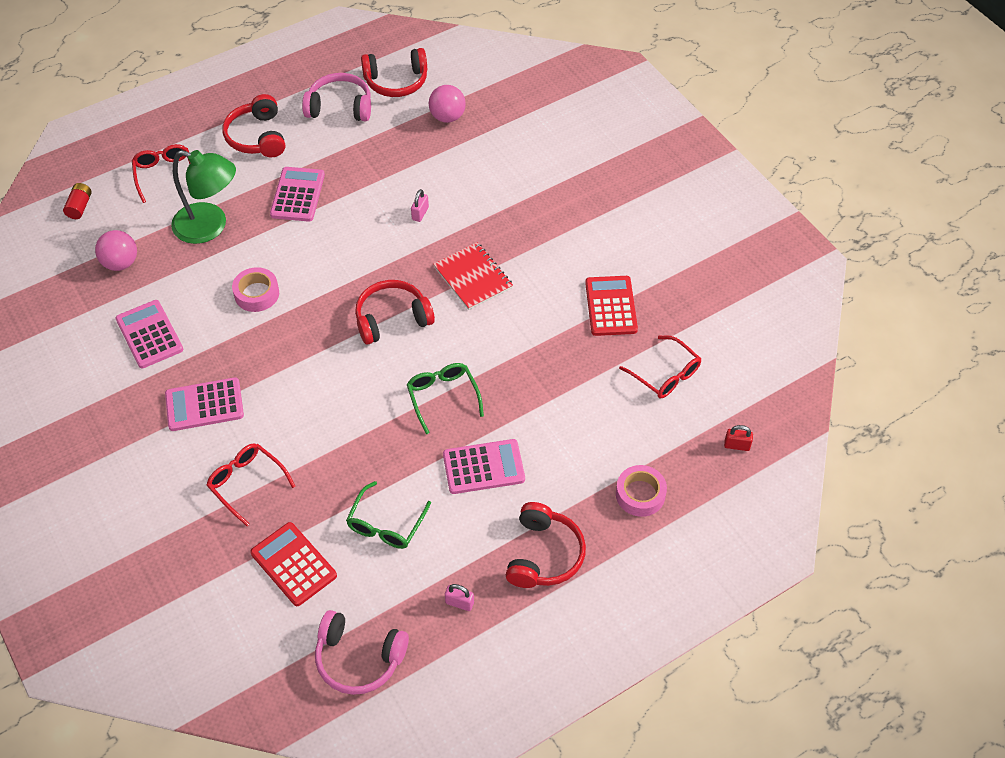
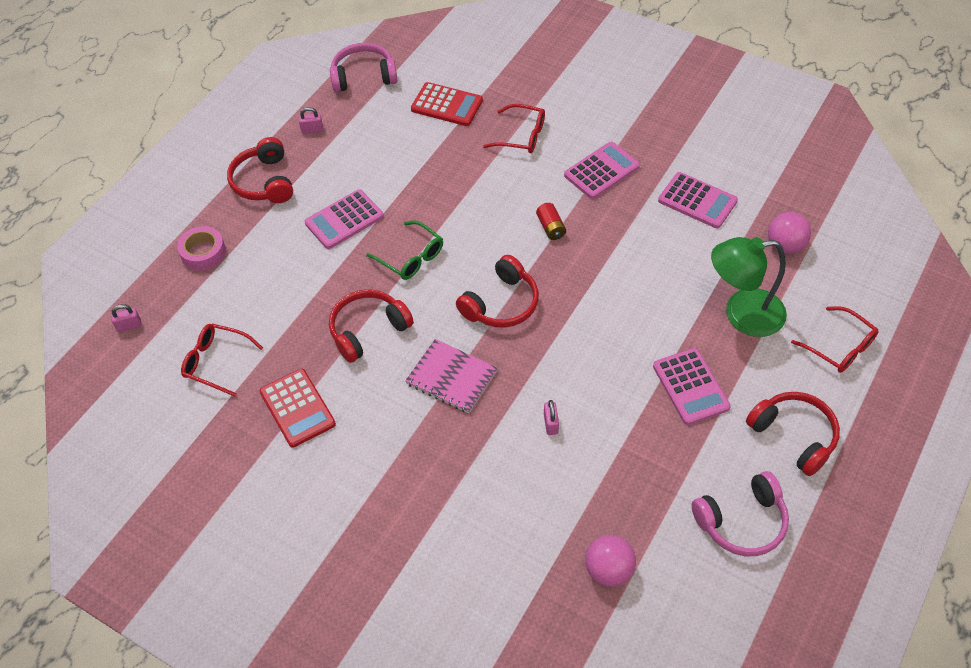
camera: 155 degrees right, 0 degrees up
red battery [63,183,92,219] -> red battery moved to [536,203,566,240]
pink tape [232,267,279,312] -> none
green glasses [346,481,431,549] -> none
red headphones [361,48,427,97] -> red headphones moved to [329,290,414,363]
red notebook [433,242,513,310] -> pink notebook [405,339,498,414]
red padlock [724,425,753,451] -> pink padlock [111,304,142,332]

